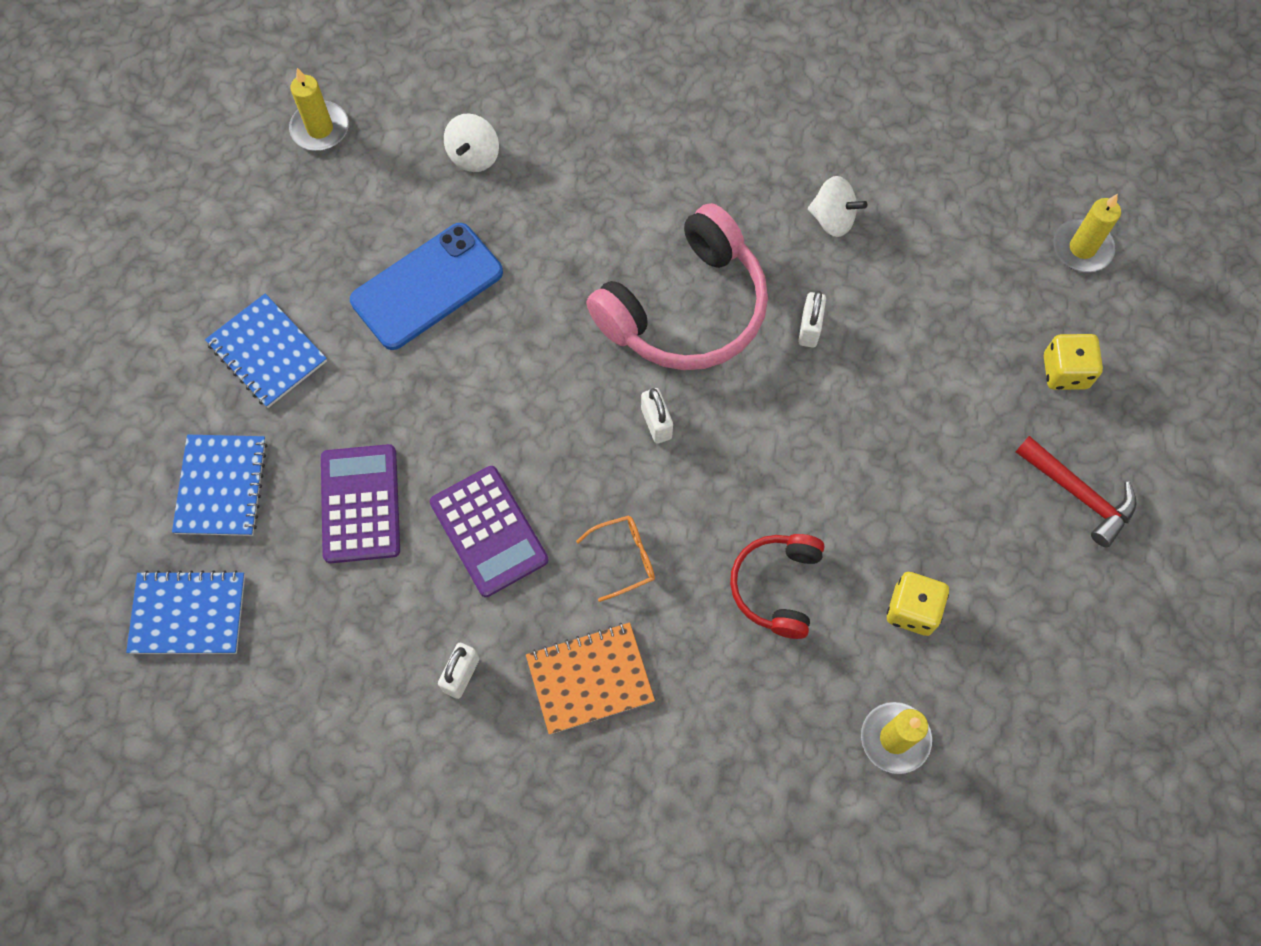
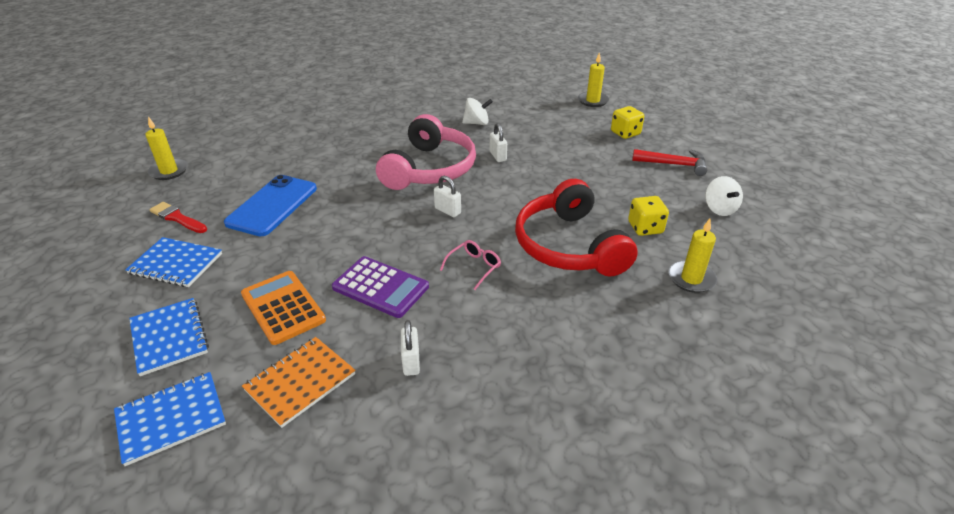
camera: 30 degrees left, 30 degrees down
purple calculator [321,444,400,563] -> orange calculator [241,271,326,345]
white spinning top [444,113,499,172] -> white spinning top moved to [705,176,743,216]
orange notebook [526,623,655,735] -> orange notebook moved to [242,337,356,428]
orange glasses [576,515,655,602] -> pink glasses [440,240,501,290]
red headphones [730,534,824,639] -> red headphones [515,179,638,277], size x1.78
none -> red brush [149,202,207,233]

